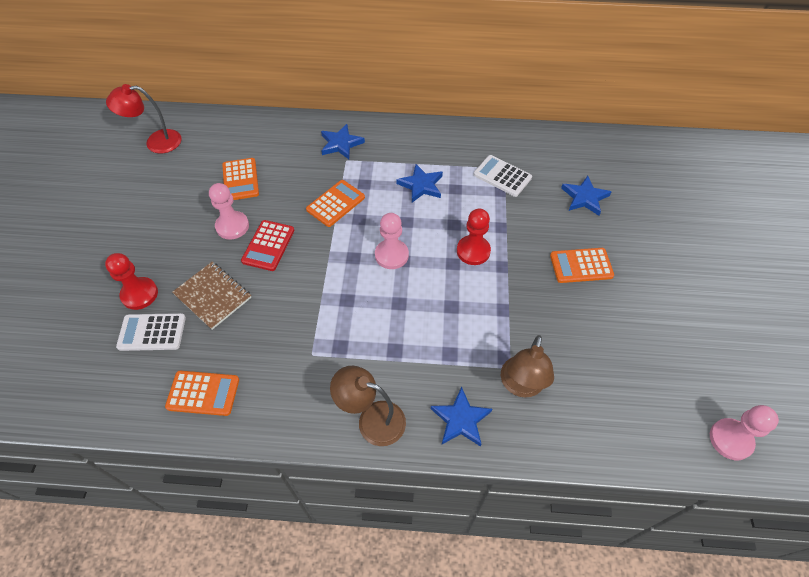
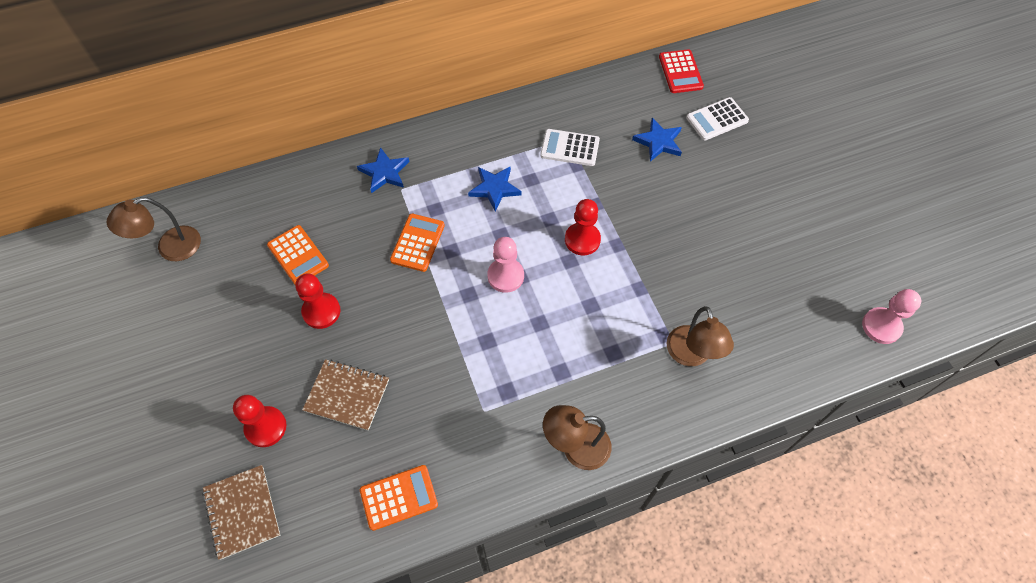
camera: 25 degrees left, 5 degrees up
red lamp [106,84,182,153] -> brown lamp [107,197,201,261]
white calculator [116,313,186,351] -> white calculator moved to [686,97,749,140]
pink pawn [209,183,249,239] -> red pawn [295,273,341,329]
red calculator [241,220,294,271] -> red calculator moved to [659,49,704,93]
blue star [431,387,492,447] -> none
orange calculator [550,248,614,283] -> none
none -> brown notebook [202,465,280,560]

